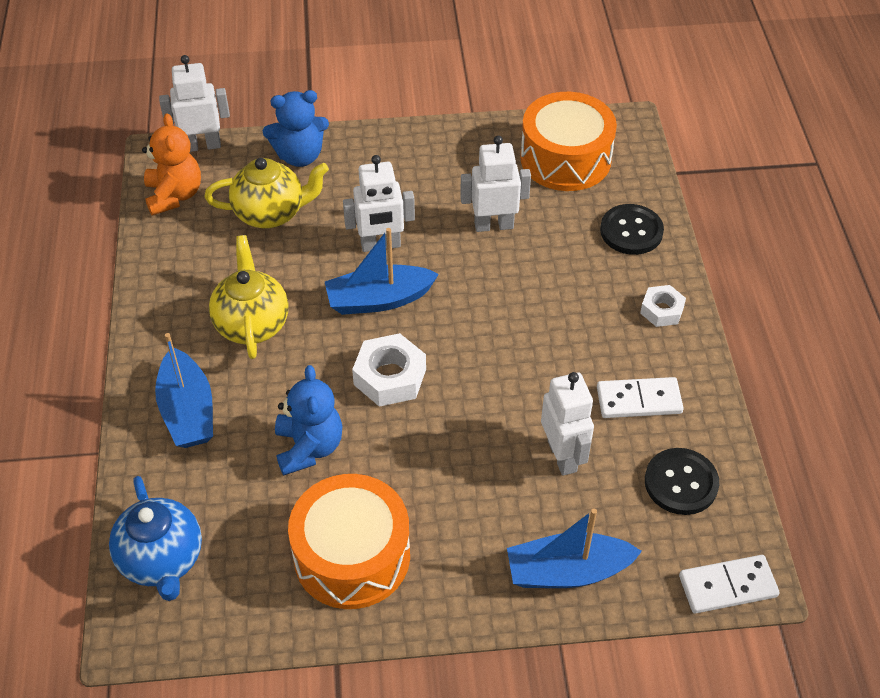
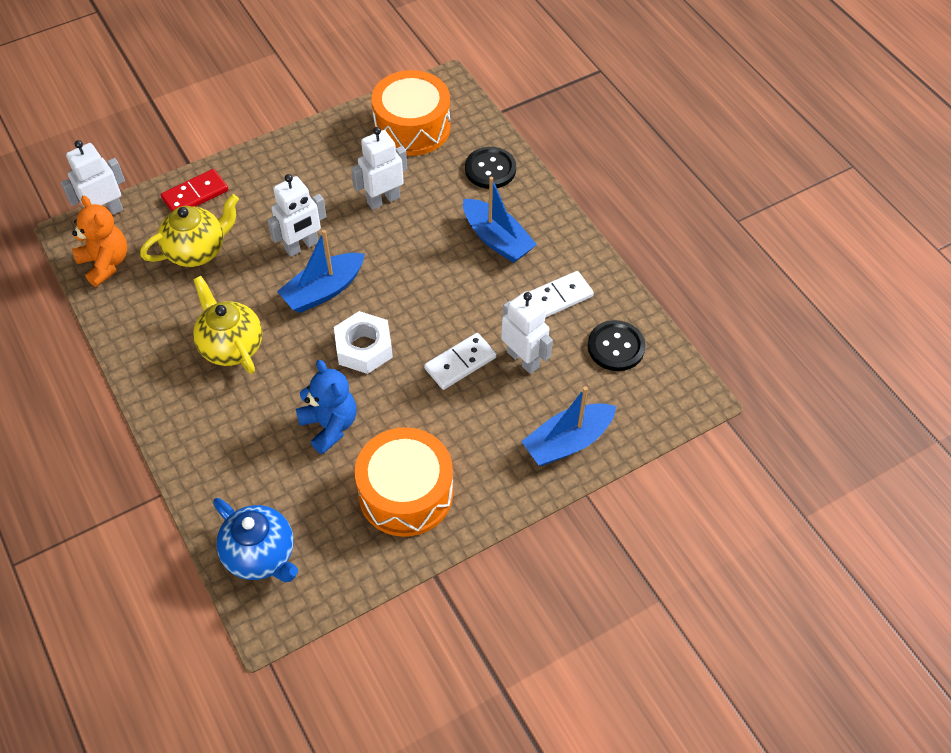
camera: 25 degrees left, 5 degrees up
blue boat [155,333,213,448] -> blue boat moved to [463,177,537,263]
blue teddy bear [263,90,329,167] -> red domino [161,169,228,212]
white nut [640,285,686,327] -> none
white domino [679,555,779,614] -> white domino moved to [424,333,497,390]

